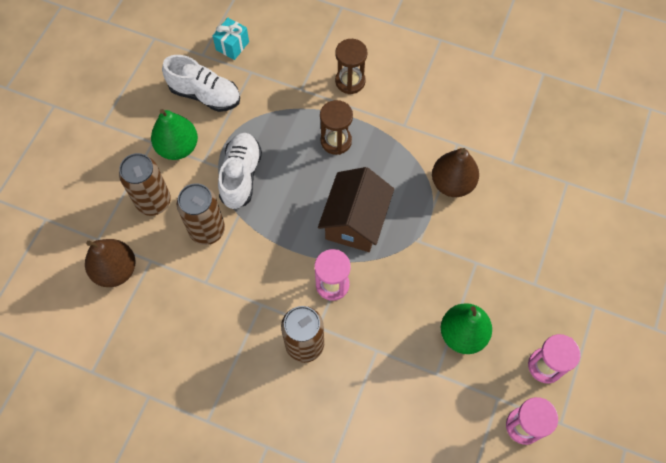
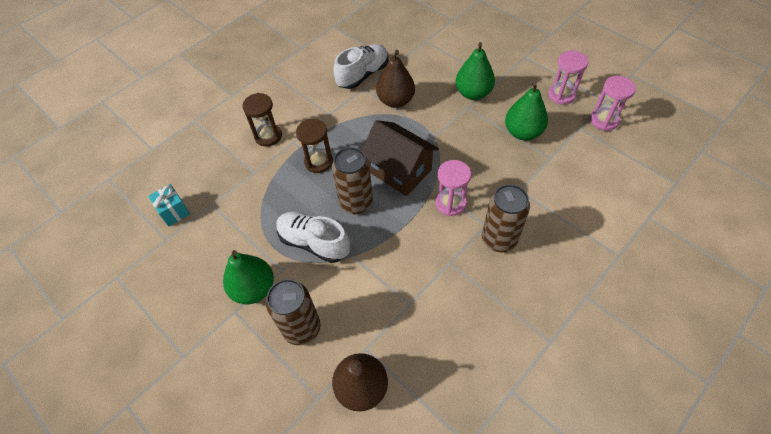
camera: 65 degrees left, 10 degrees down
white shoe [162,55,240,112] -> white shoe moved to [333,44,389,89]
brown can [177,183,225,245] -> brown can moved to [332,147,373,214]
none -> green pear [456,42,495,100]

